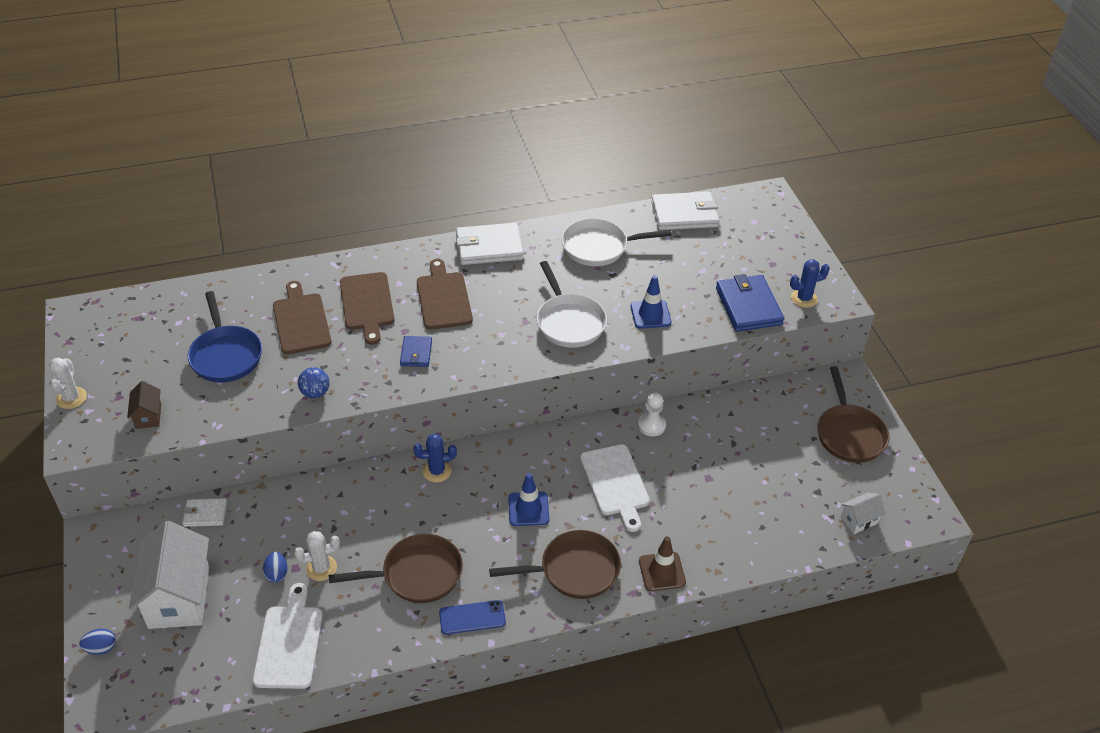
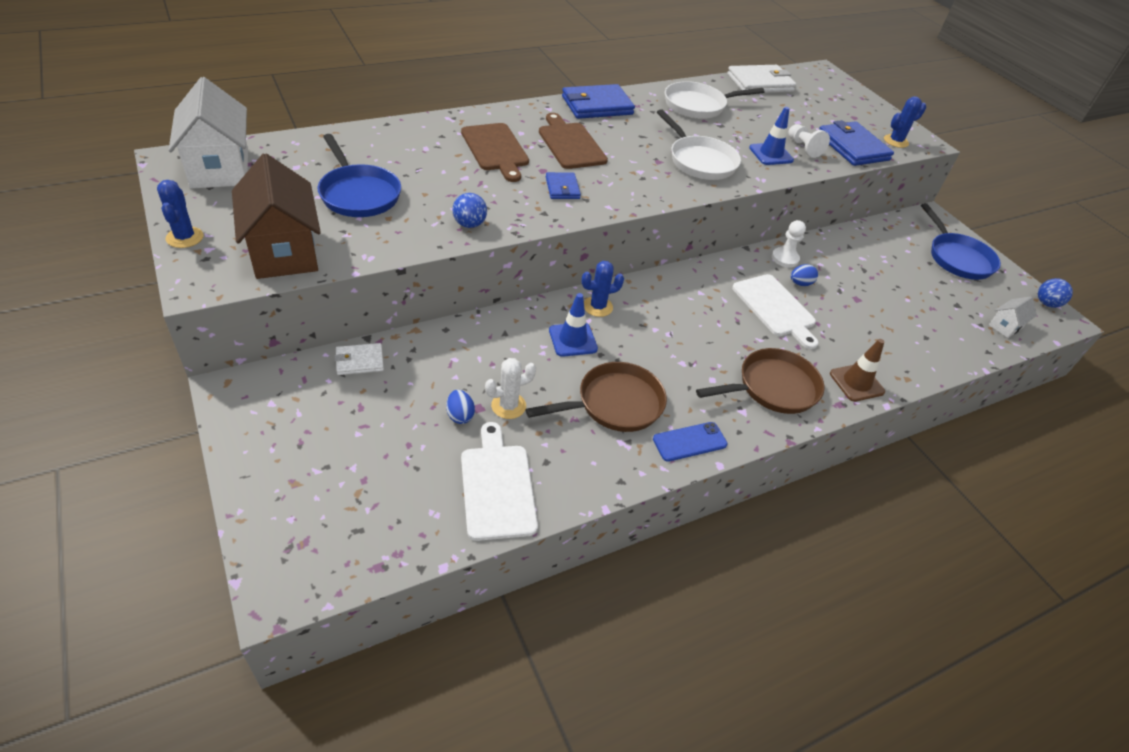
camera: 15 degrees left, 0 degrees up
white cactus [49,357,87,409] -> blue cactus [157,180,203,248]
blue egg [79,628,116,655] -> blue egg moved to [791,264,818,286]
brown house [127,381,161,429] -> brown house [232,153,321,279], size x2.14
white house [129,521,209,629] -> white house moved to [168,77,248,189]
brown cutting board [273,281,332,354] -> none
white wallet [456,223,524,265] -> blue wallet [562,84,635,119]
blue traffic cone [508,473,549,526] -> blue traffic cone moved to [549,293,598,357]
brown pan [817,366,889,463] -> blue pan [921,203,1001,280]
none -> white pawn [789,124,830,158]
none -> blue ball [1038,278,1073,308]

